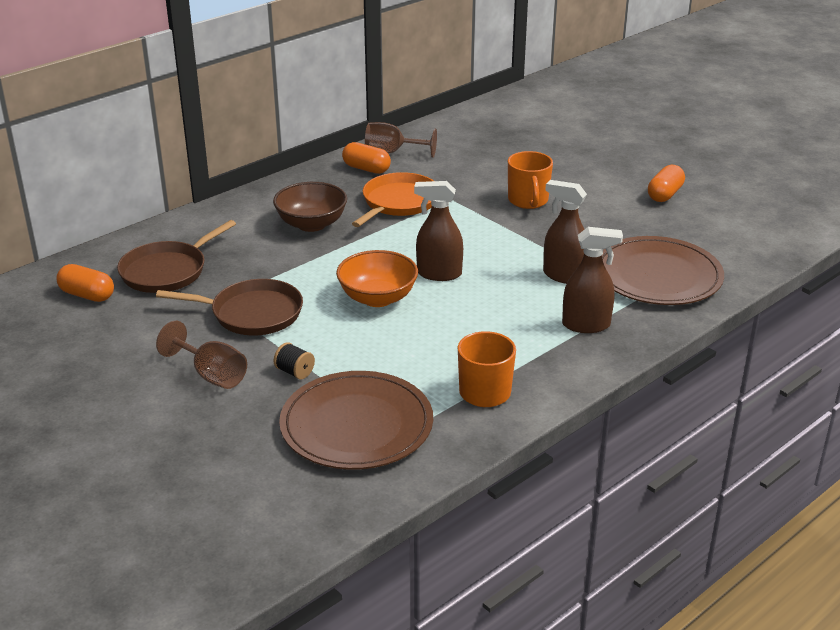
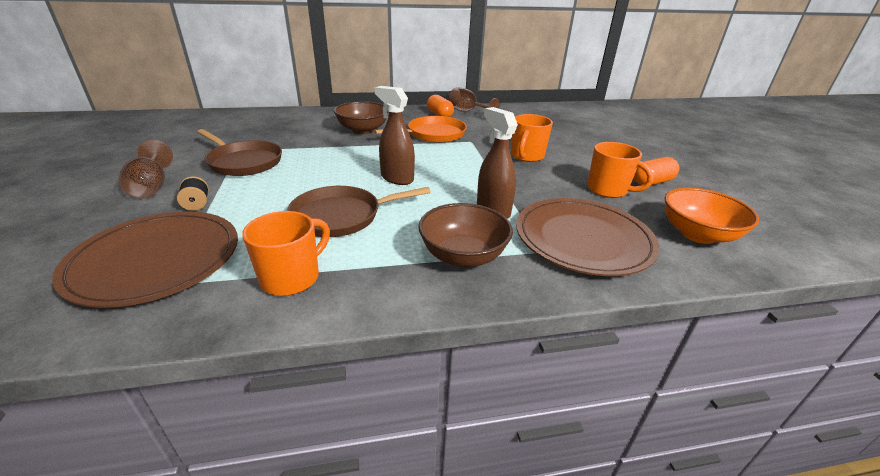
camera: 30 degrees right, 0 degrees up
orange capsule [56,264,114,302] -> none
brown pan [117,220,236,293] -> brown pan moved to [287,186,431,237]
orange bowl [336,250,418,307] -> orange bowl moved to [665,187,759,244]
brown spray bottle [562,227,623,333] -> brown bowl [418,203,513,267]
none -> orange mug [587,142,654,198]

